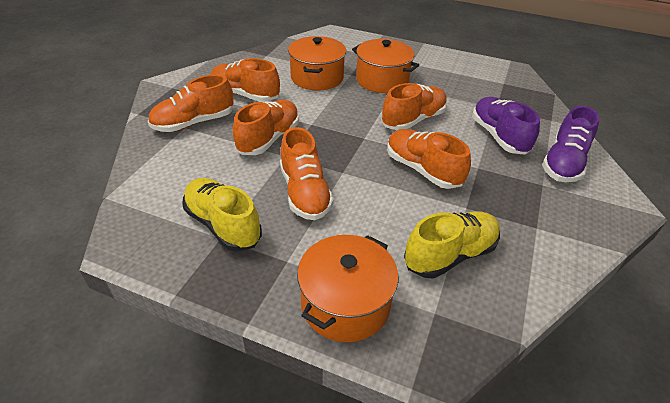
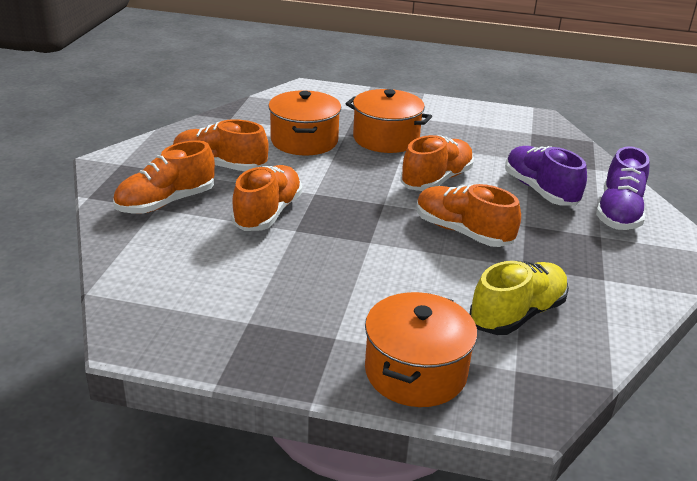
camera: 10 degrees left, 10 degrees down
yellow shoe [182,178,262,252] -> none
orange shoe [280,127,334,220] -> none

